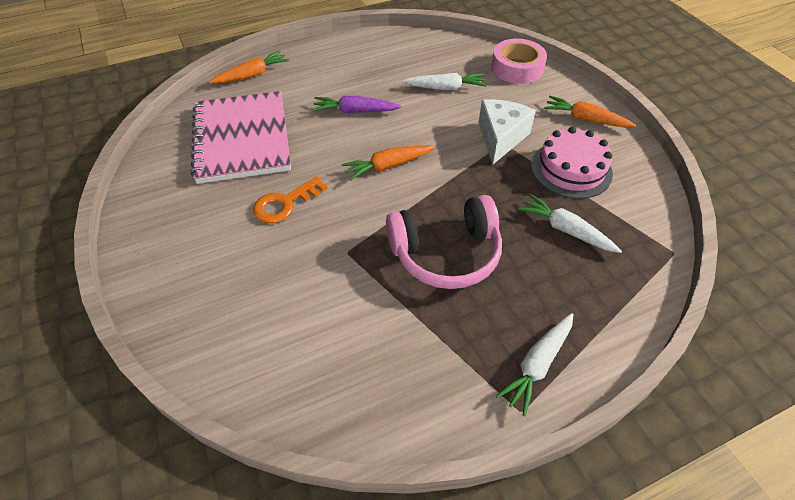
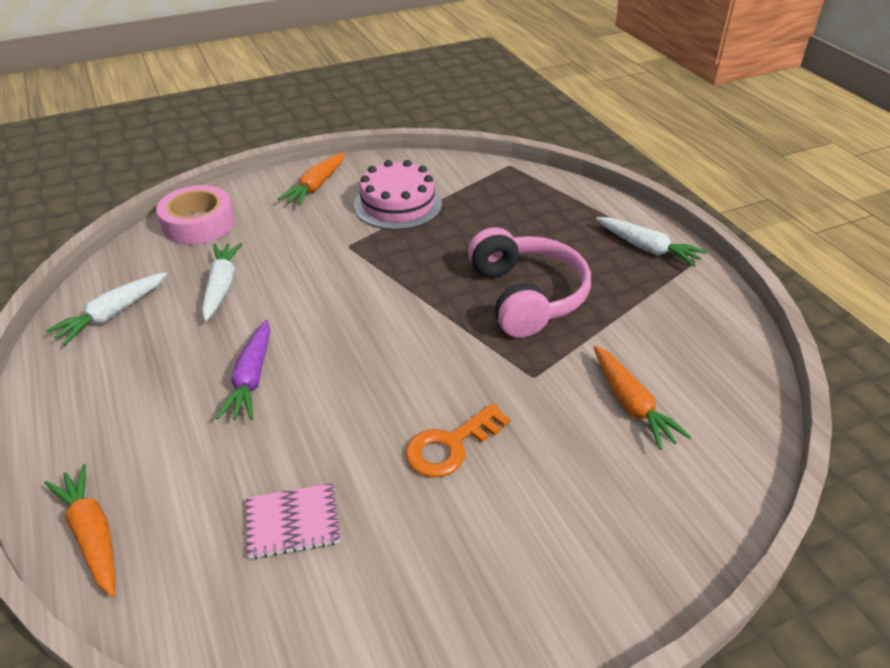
camera: 90 degrees left, 10 degrees down
pink notebook [191,91,291,184] -> pink notebook [246,483,341,559], size x0.43
orange key [253,176,327,223] -> orange key turned 90 degrees clockwise [405,403,510,477]
orange carrot [342,145,435,181] -> orange carrot moved to [594,345,691,450]
white cheese [479,99,536,165] -> none
white carrot [518,194,622,253] -> white carrot moved to [46,272,167,345]

